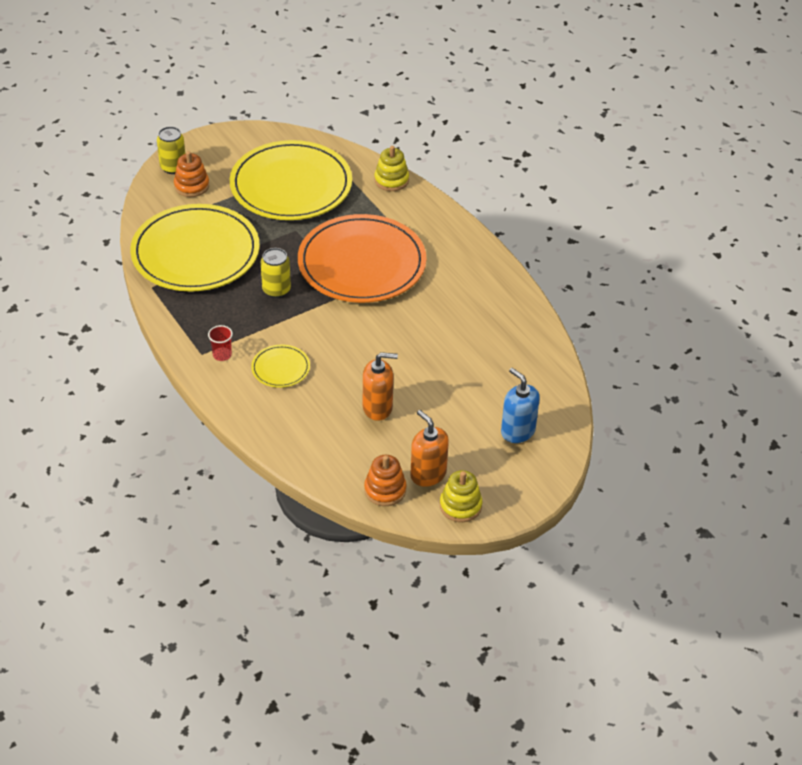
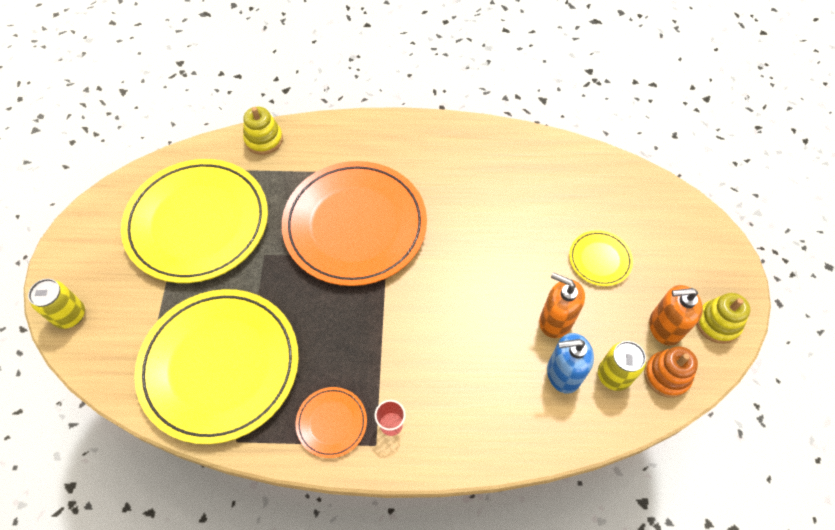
camera: 55 degrees left, 15 degrees up
orange stacking toy [174,151,209,197] -> none
yellow plate [251,344,310,388] -> yellow plate moved to [569,230,633,286]
yellow can [261,248,291,298] -> yellow can moved to [598,341,646,391]
orange soap dispenser [363,352,398,421] -> orange soap dispenser turned 90 degrees counterclockwise [539,272,585,338]
blue soap dispenser [501,368,540,443] -> blue soap dispenser moved to [547,333,594,394]
none -> orange plate [295,387,367,458]

